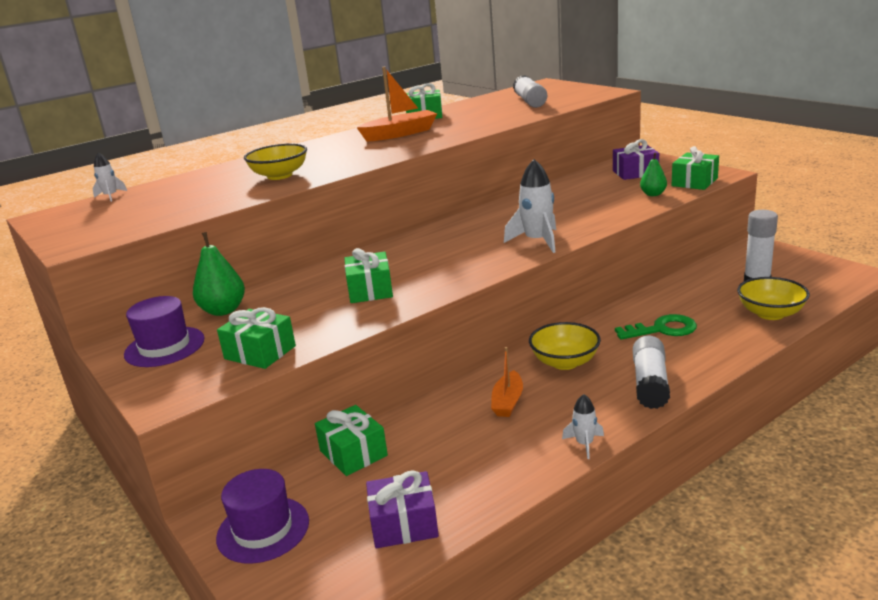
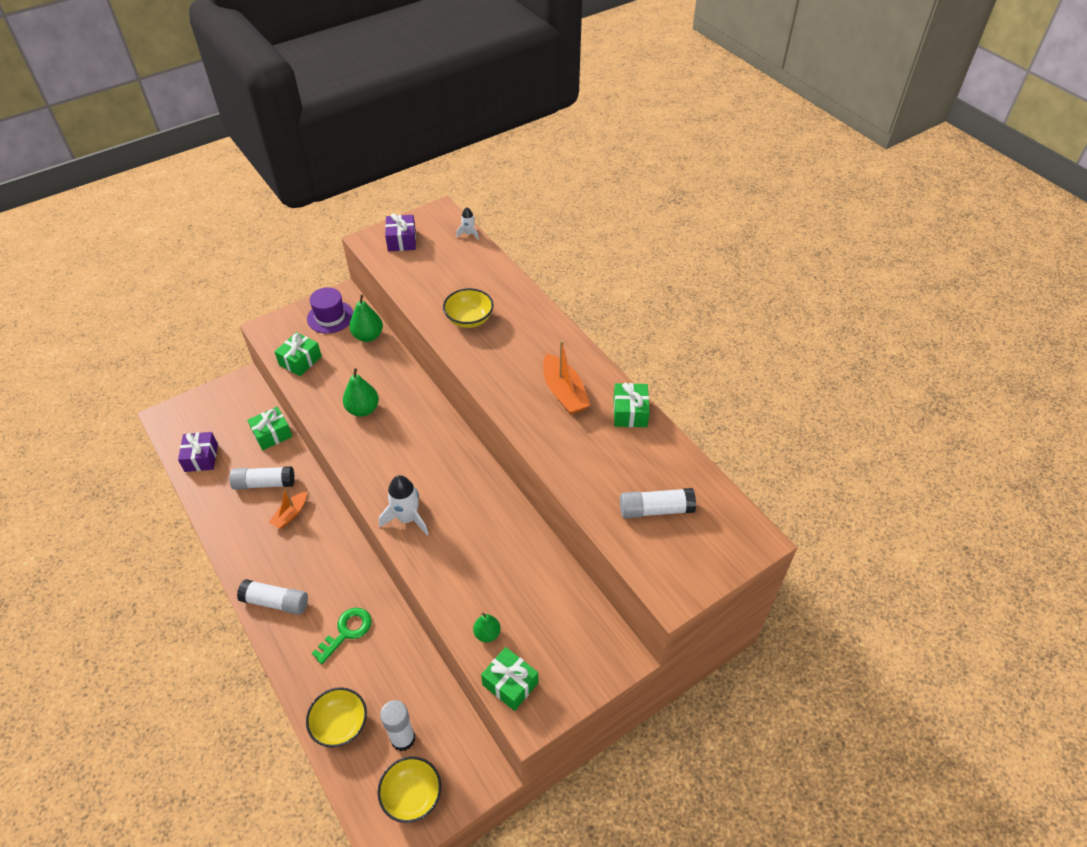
camera: 90 degrees right, 25 degrees up
purple hat [216,469,309,564] -> none
green gift [345,248,393,303] -> green pear [343,368,379,417]
orange boat [491,347,523,417] -> orange boat turned 75 degrees counterclockwise [269,488,307,529]
yellow bowl [529,322,601,370] -> yellow bowl moved to [378,757,441,823]
white rocket [562,394,604,459] -> none
purple gift [613,139,659,180] -> purple gift moved to [385,213,416,251]
green key [615,314,697,340] -> green key turned 135 degrees counterclockwise [311,608,372,664]
none -> white glue stick [229,466,295,490]

